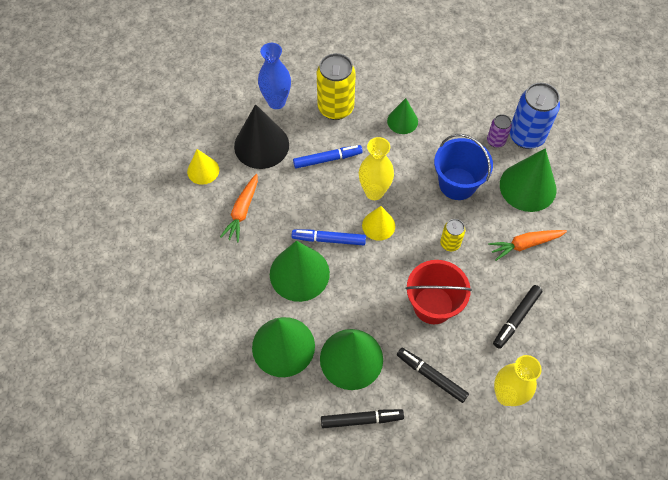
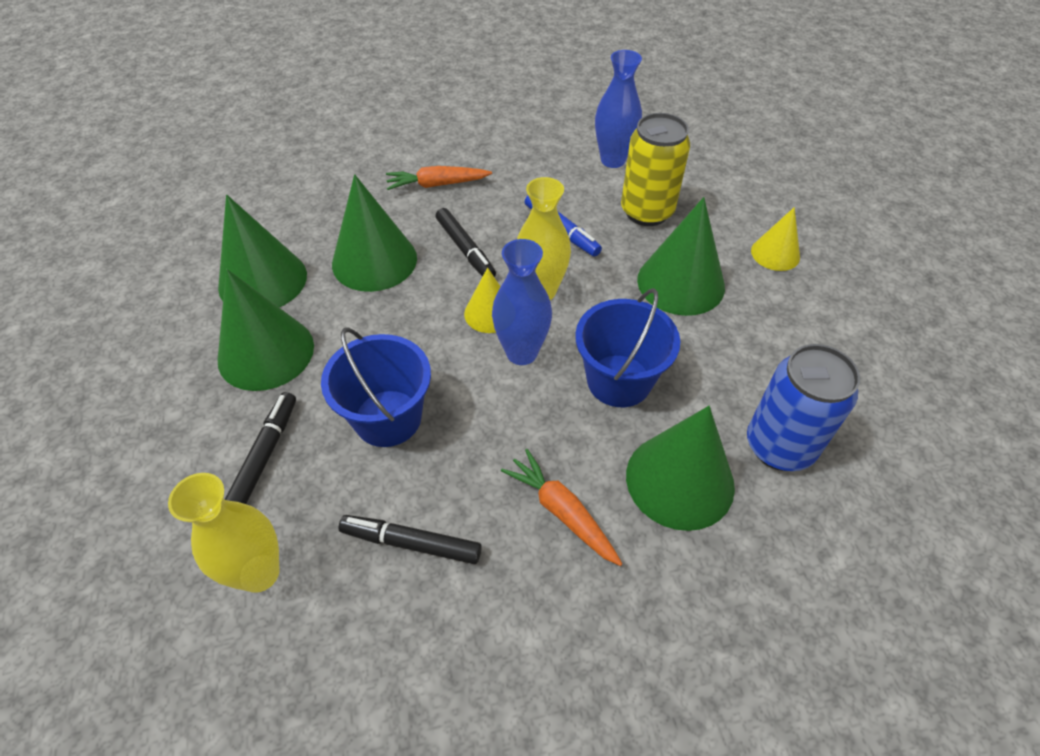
camera: 65 degrees right, 10 degrees down
yellow cone [187,149,219,185] -> yellow cone moved to [751,207,800,271]
black cone [234,104,289,169] -> none
blue marker [292,229,366,245] -> none
black marker [321,409,404,428] -> black marker moved to [436,208,496,277]
green cone [387,98,418,134] -> green cone [637,197,725,316], size x1.75
red bucket [405,260,472,324] -> blue bucket [321,327,431,447]
yellow can [440,219,465,251] -> none
purple can [487,114,512,148] -> none
none -> blue vase [492,239,552,365]

